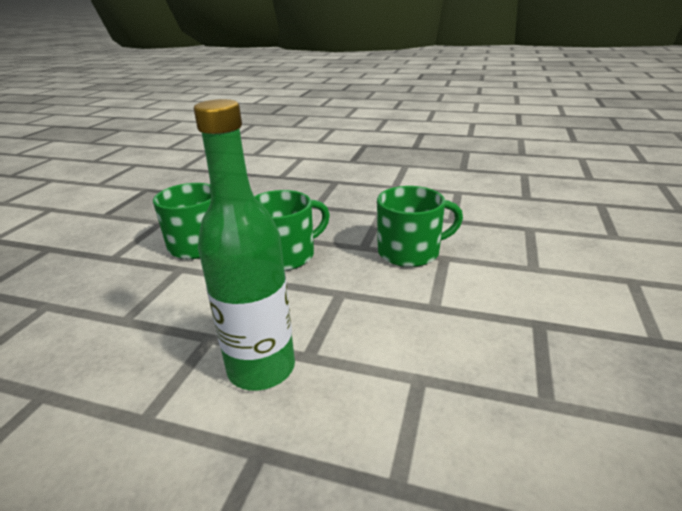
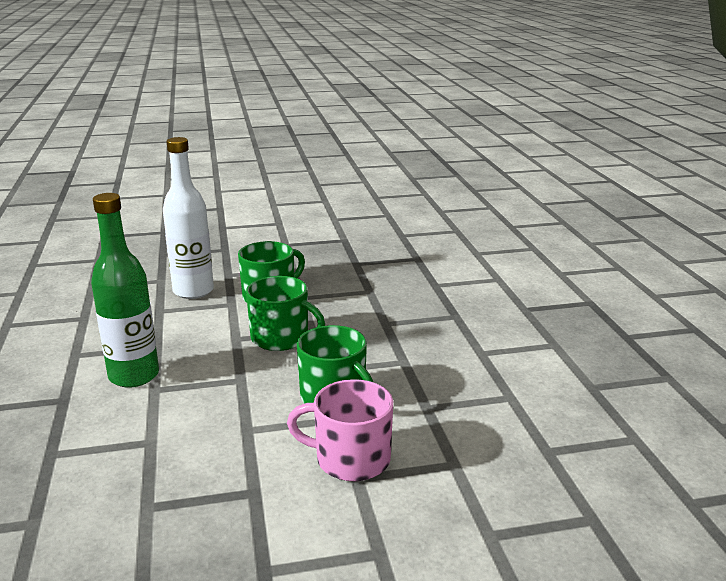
camera: 60 degrees right, 5 degrees down
none -> white bottle [163,137,214,299]
none -> pink mug [287,379,393,481]

